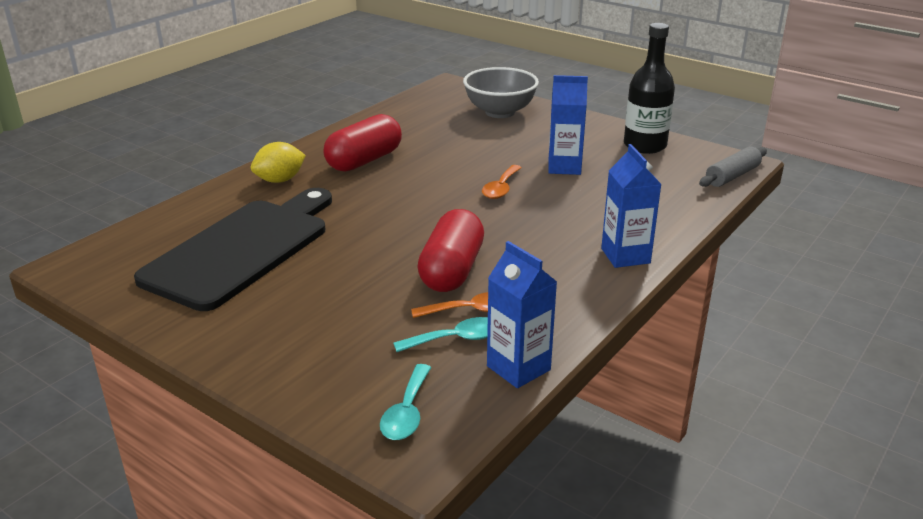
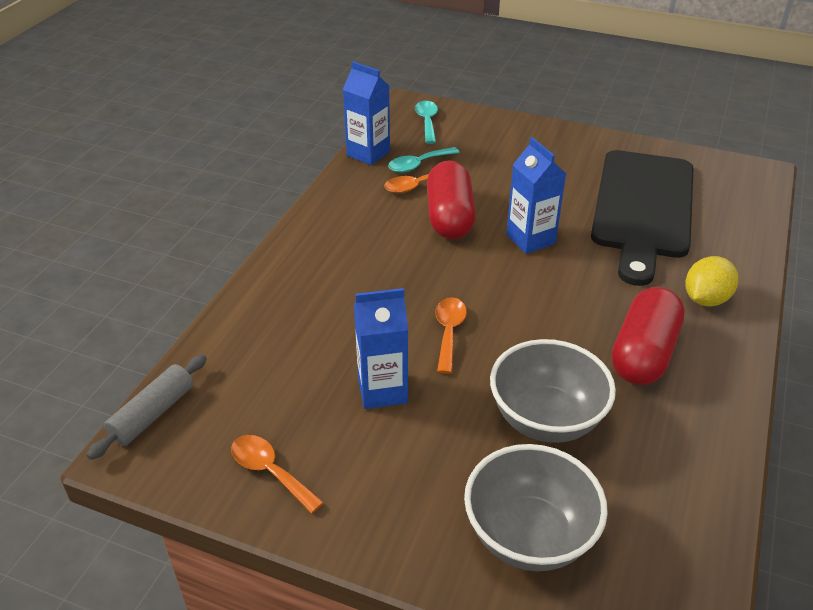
camera: 165 degrees right, 10 degrees up
blue carton [601,144,662,268] -> blue carton moved to [506,137,566,254]
black bottle [624,23,675,154] -> orange spoon [231,435,324,514]
none -> grey bowl [490,339,616,443]

